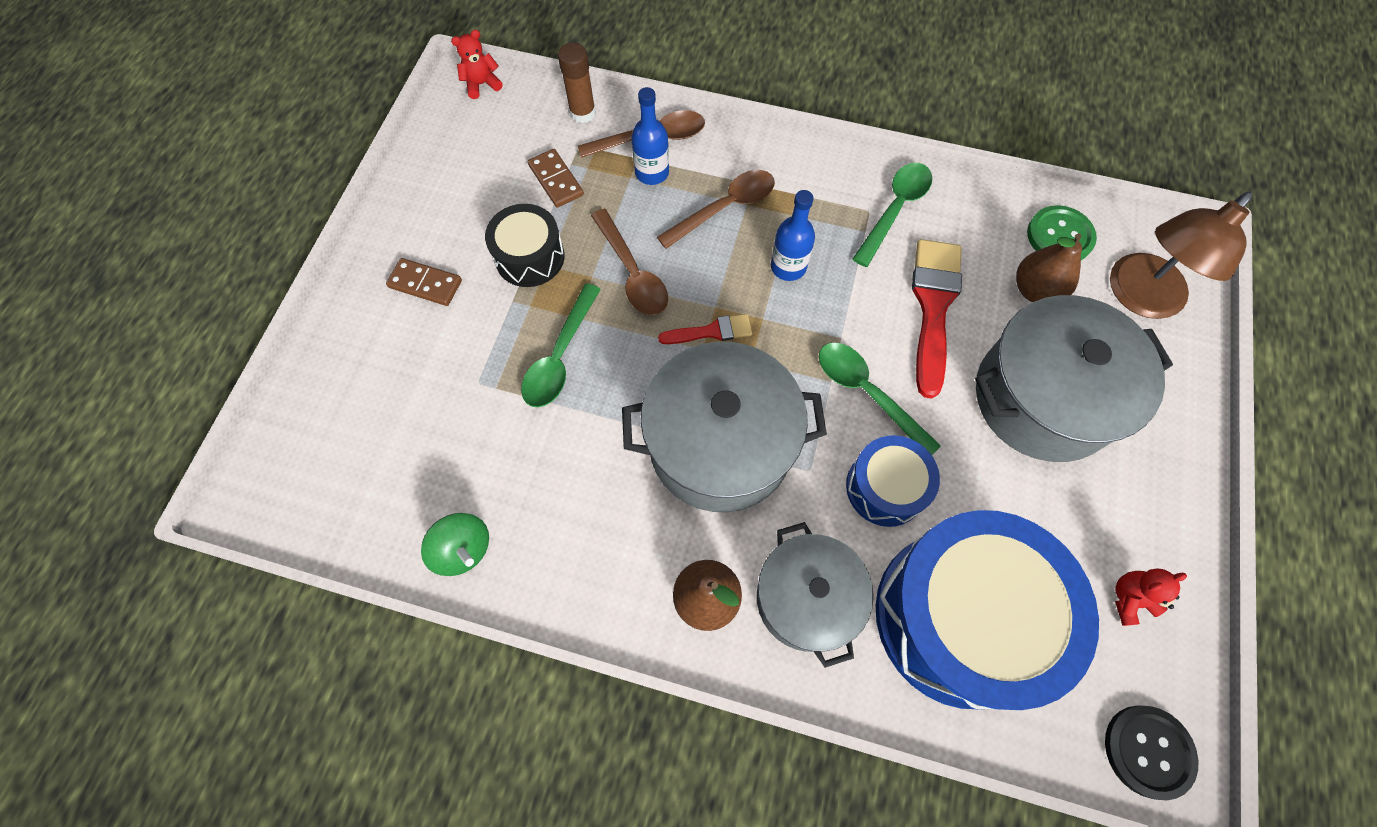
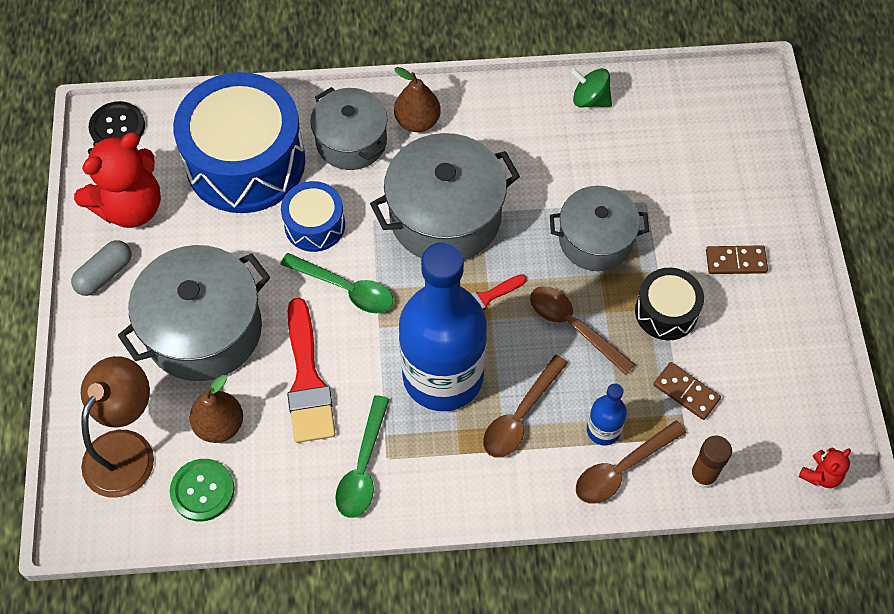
camera: 160 degrees right, 5 degrees down
green spoon [521,283,601,407] -> grey pot [550,186,649,271]
blue bottle [771,190,815,281] -> blue bottle [399,242,487,411], size x2.42
red teddy bear [1115,569,1187,626] -> red teddy bear [74,132,161,228], size x2.23
none -> grey capsule [71,240,131,296]

